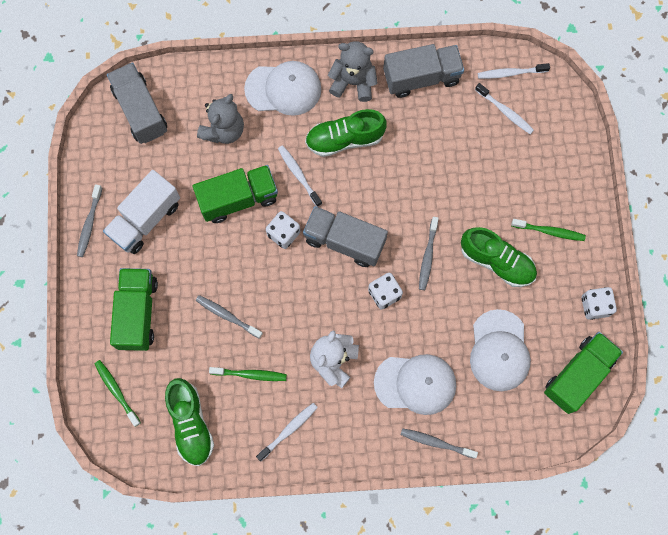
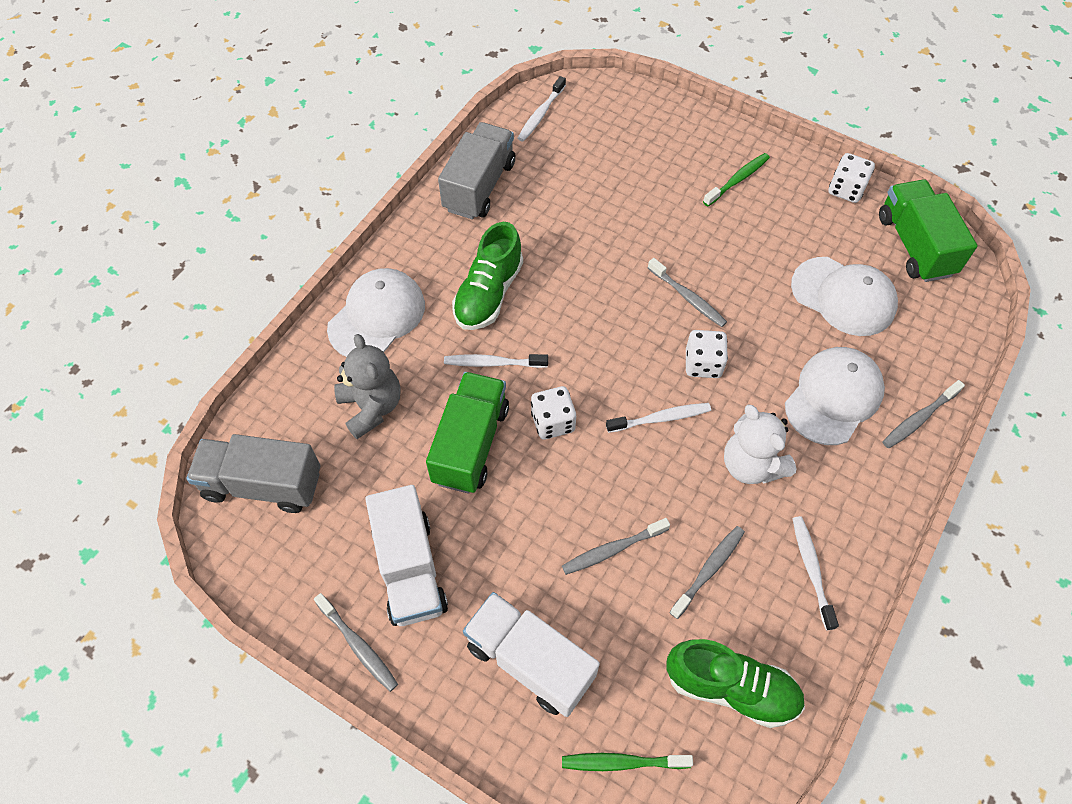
camera: 55 degrees left, 15 degrees down
green truck [110,268,158,351] -> white truck [463,592,600,717]
green toothbrush [209,367,287,381] -> grey toothbrush [669,526,745,619]
grey truck [303,206,388,267] -> none
grey teddy bear [328,41,378,102] -> none
green shoe [461,227,537,287] -> none
white toothbrush [475,83,534,134] -> white toothbrush moved to [606,403,711,433]

